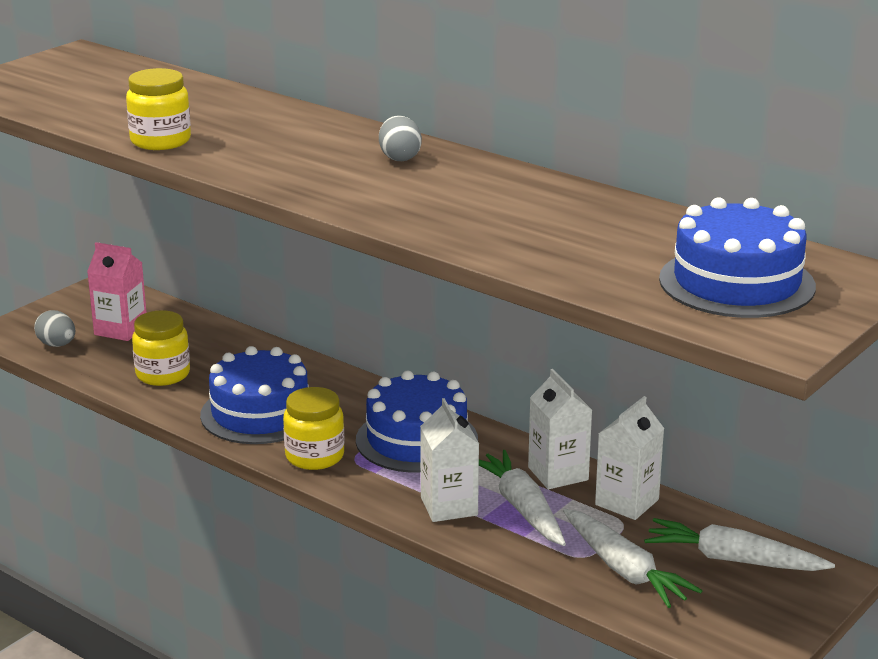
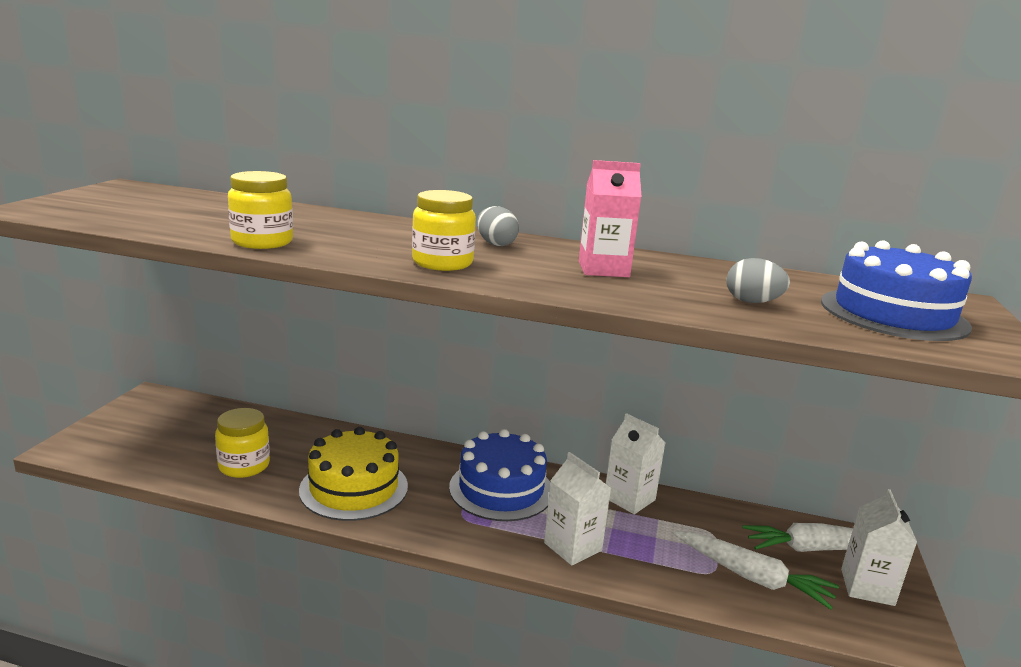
camera: 25 degrees left, 5 degrees down
grey egg [34,310,75,347] -> grey egg moved to [727,258,790,303]
pink carton [87,242,147,341] -> pink carton moved to [579,160,642,277]
blue cake [200,346,309,444] -> yellow cake [299,427,408,521]
yellow jar [283,387,345,470] -> yellow jar moved to [412,190,476,271]
white carrot [479,450,566,546] -> none
white carton [595,396,664,520] -> white carton moved to [841,489,917,606]

